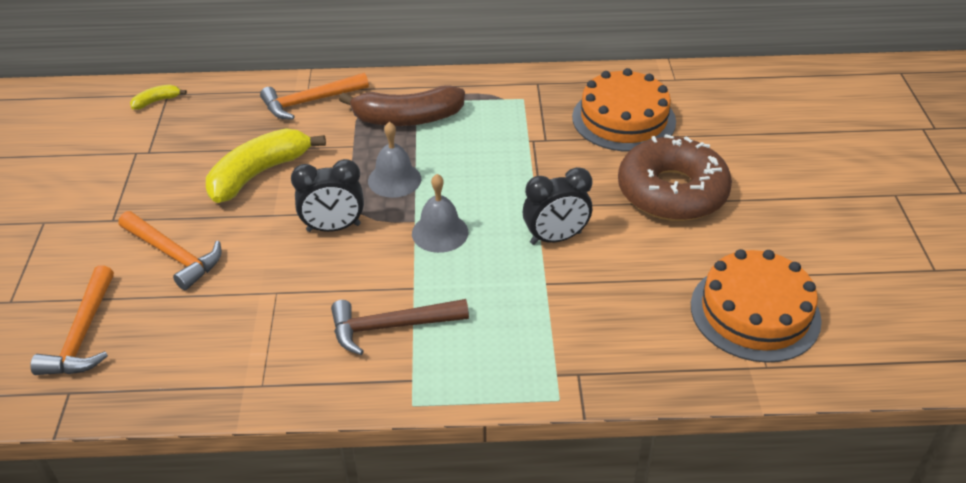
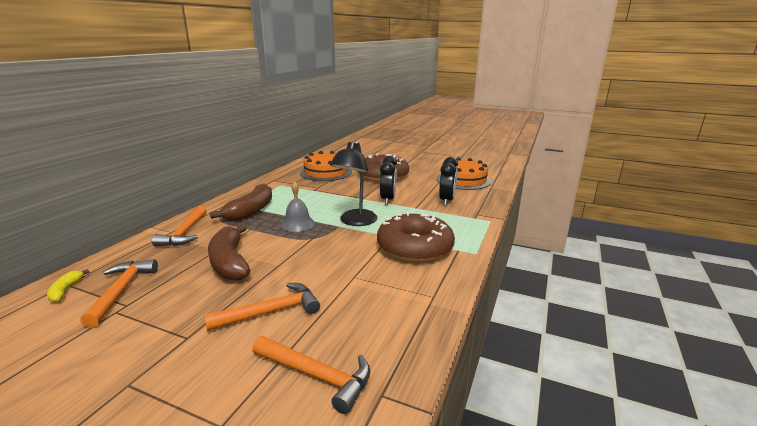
camera: 65 degrees left, 20 degrees down
yellow banana [206,128,326,203] -> brown banana [208,224,251,281]
black clock [291,159,364,232] -> black clock moved to [439,157,458,206]
brown hammer [331,299,469,355] -> brown donut [377,212,455,262]
grey bell [412,174,468,253] -> black lamp [330,141,377,226]
none -> orange hammer [80,259,158,328]

